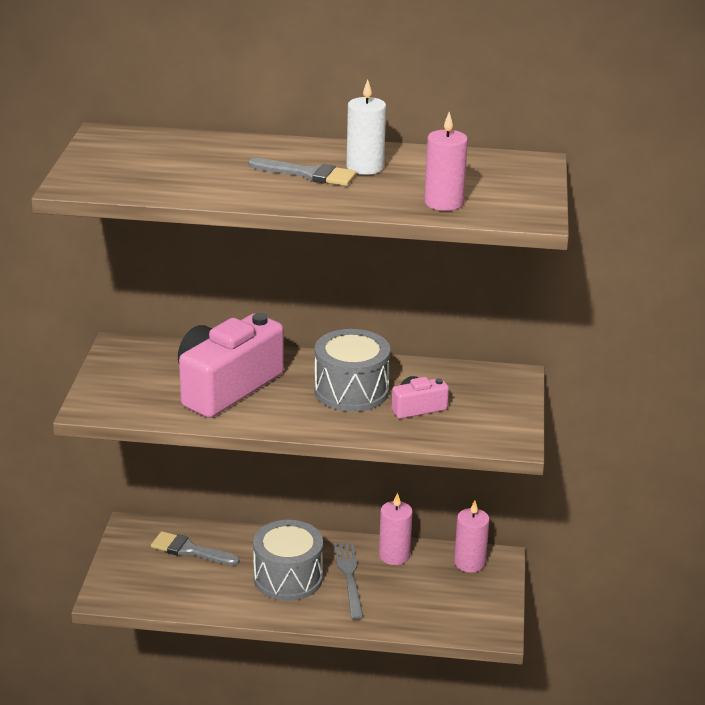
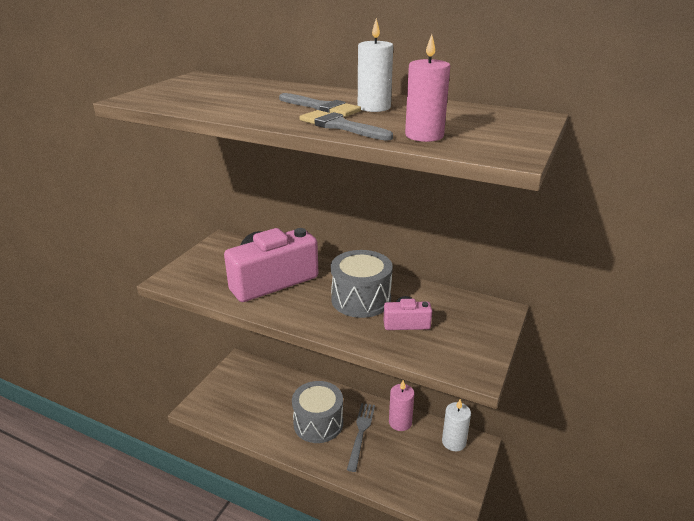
camera: 20 degrees right, 0 degrees up
grey brush [151,531,240,566] -> grey brush moved to [299,110,393,141]
pink candle [454,500,490,573] -> white candle [442,399,471,451]

